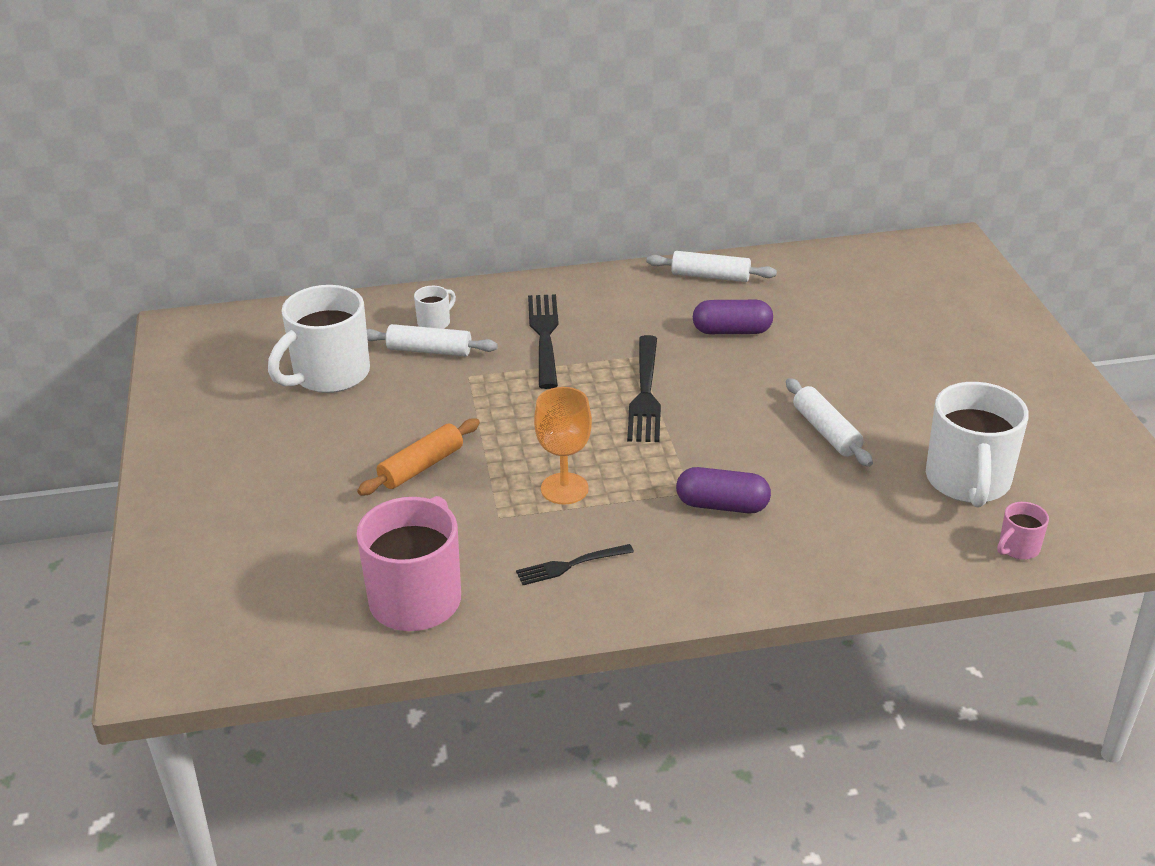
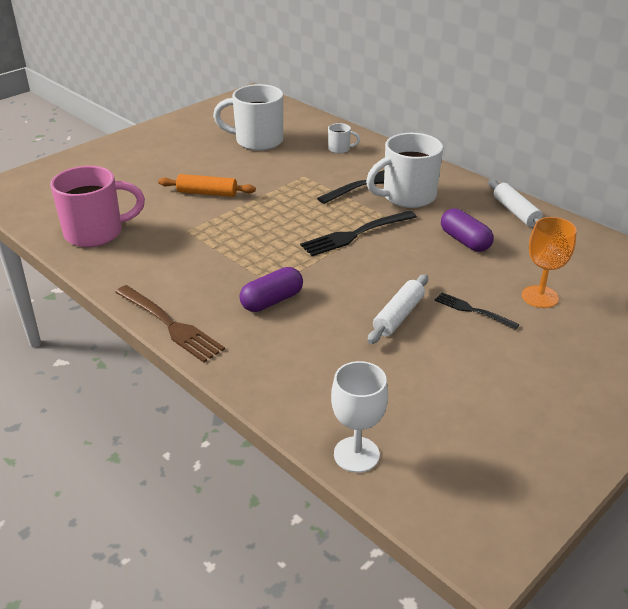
camera: 55 degrees right, 0 degrees up
white rolling pin [367,324,498,357] -> none
black fork [516,544,634,585] -> black fork moved to [435,292,519,330]
orange goblet [534,387,592,505] -> orange goblet moved to [522,217,577,308]
purple capsule [676,467,771,513] -> purple capsule turned 75 degrees clockwise [239,267,303,312]
white mug [926,382,1029,508] -> white mug moved to [366,133,443,208]
pink mug [997,502,1049,559] -> white goblet [331,361,388,473]
none -> brown fork [115,285,225,363]

